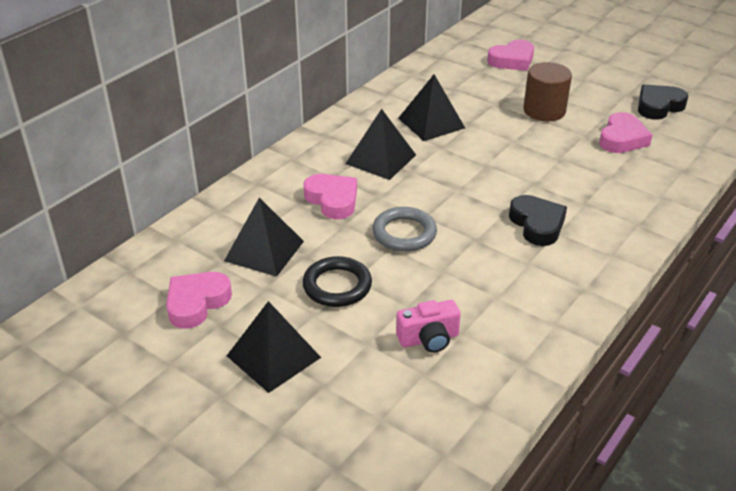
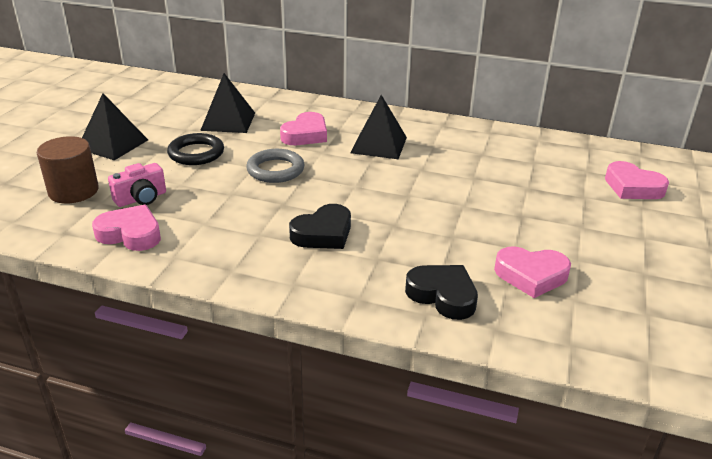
camera: 70 degrees right, 5 degrees down
pink heart [166,272,232,329] -> pink heart moved to [92,205,161,251]
pink camera [396,300,461,353] -> pink camera turned 90 degrees counterclockwise [108,163,166,207]
black pyramid [398,74,465,141] -> none
brown cylinder [523,62,572,121] -> brown cylinder moved to [37,136,99,203]
black heart [638,84,688,120] -> black heart moved to [405,265,478,320]

